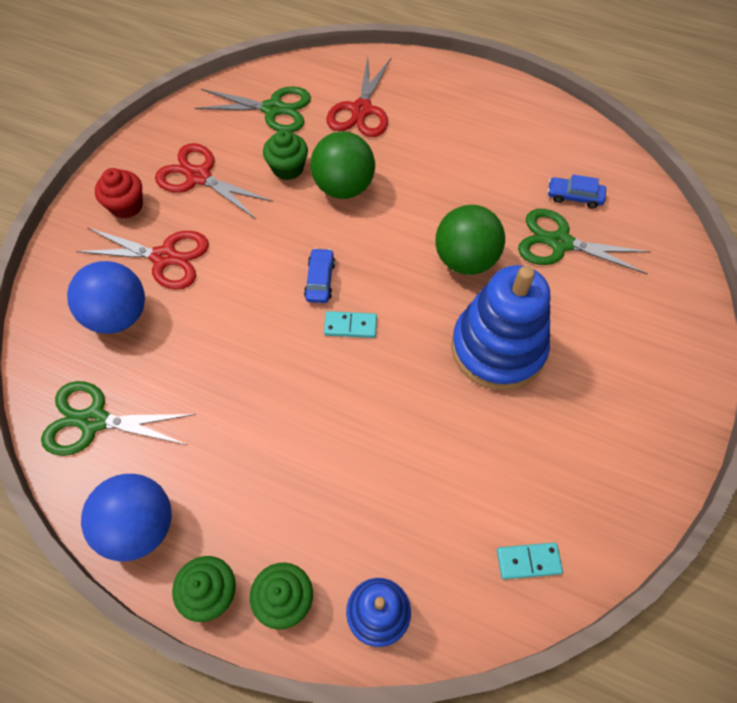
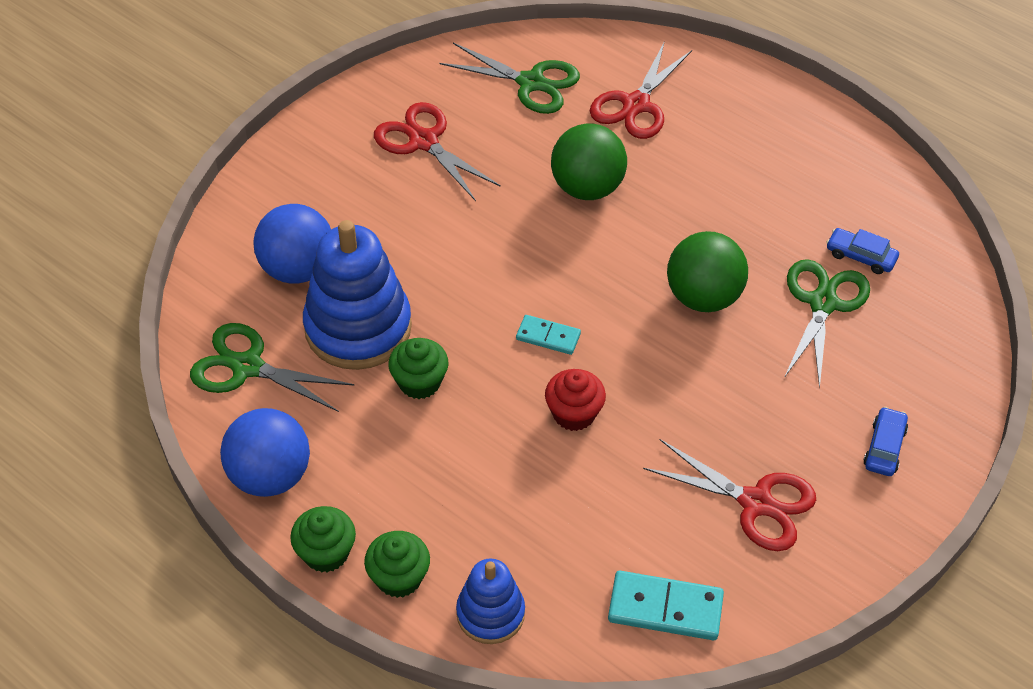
camera: 15 degrees right, 10 degrees down
red scissors [76,228,209,290] -> red scissors moved to [643,439,816,551]
red cupcake [95,168,143,218] -> red cupcake moved to [545,369,606,431]
green cupcake [263,130,308,180] -> green cupcake moved to [388,338,449,399]
blue car [304,248,335,303] -> blue car moved to [863,407,908,476]
blue stacking toy [452,265,551,390] -> blue stacking toy moved to [303,220,412,370]
turquoise domino [497,542,563,579] -> turquoise domino [608,571,724,640], size x1.63
green scissors [518,209,651,275] -> green scissors turned 75 degrees clockwise [784,259,870,389]

